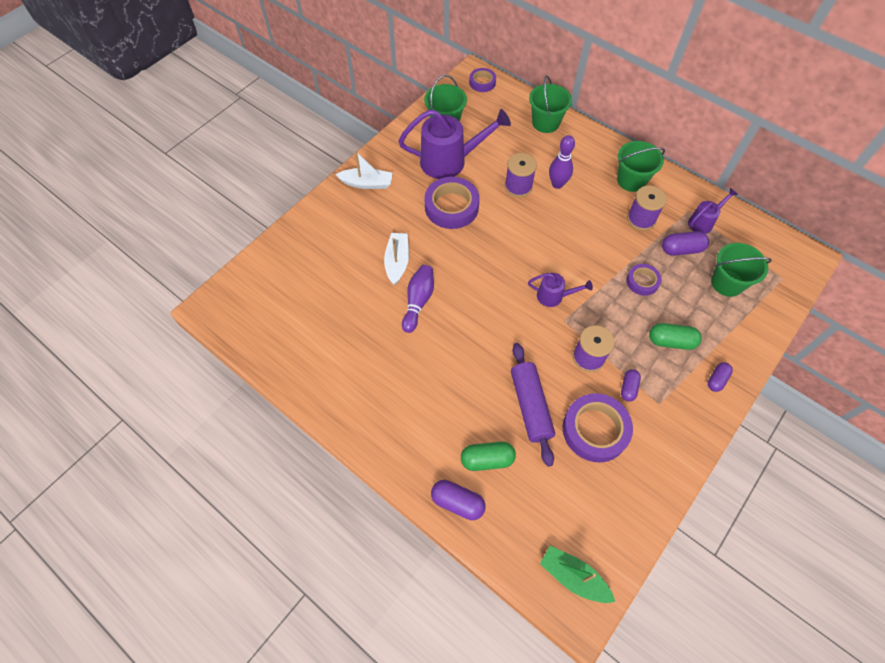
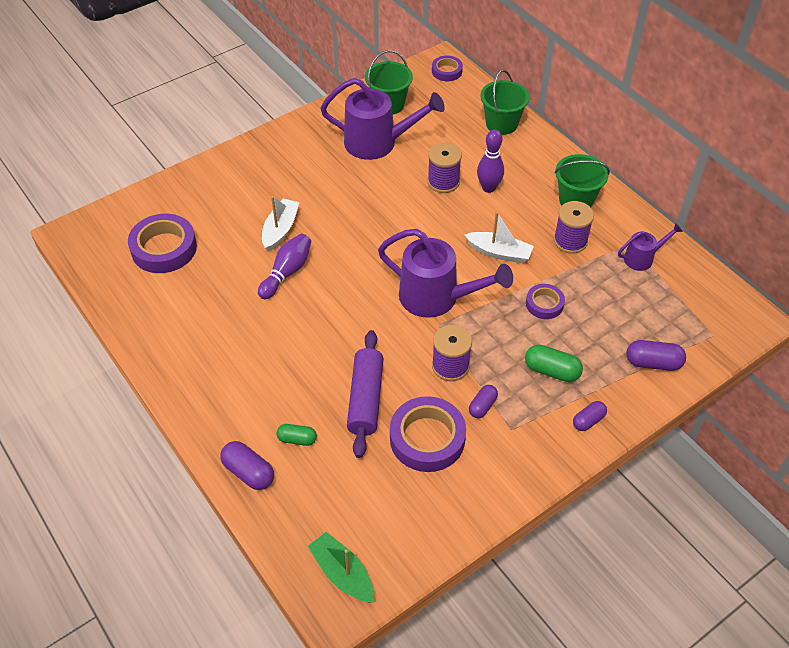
camera: 15 degrees right, 10 degrees down
white boat [335,151,393,189] -> white boat moved to [464,212,534,263]
purple tape [424,177,480,229] -> purple tape moved to [128,214,197,273]
green capsule [461,442,516,471] -> green capsule [276,424,317,446], size x0.66
purple watering can [528,273,593,307] -> purple watering can [378,229,513,318], size x1.96
purple capsule [662,231,709,256] -> purple capsule moved to [626,340,686,371]
green bucket [711,243,772,297] -> none

